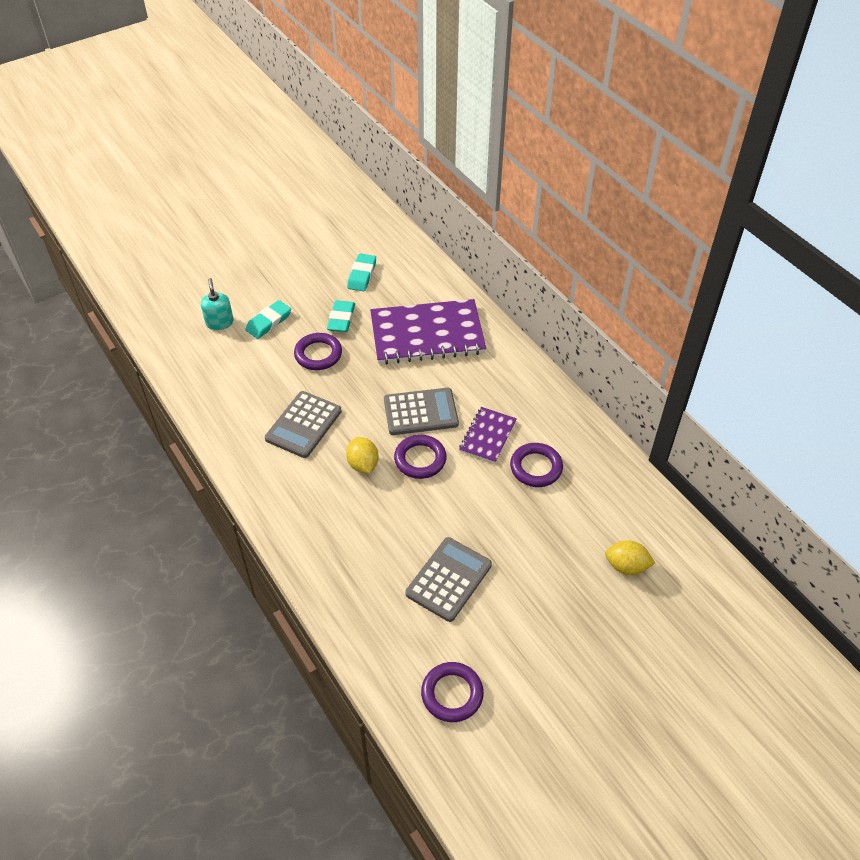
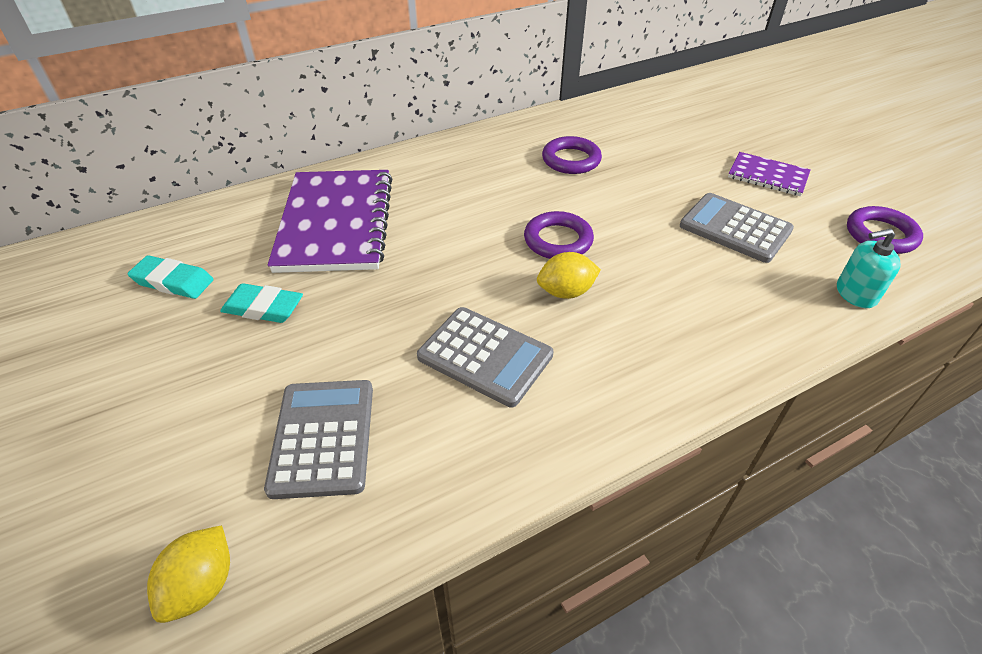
camera: 85 degrees left, 5 degrees down
turquoise soap dispenser [201,278,234,330] -> turquoise soap dispenser moved to [837,228,901,308]
turquoise eraser [245,300,291,339] -> none
purple ring [294,333,342,370] -> none
grey calculator [384,388,459,435] -> grey calculator moved to [264,380,373,499]
purple notebook [459,407,517,463] -> purple notebook moved to [728,152,811,196]
yellow lemon [605,540,655,575] -> yellow lemon moved to [147,525,230,623]

